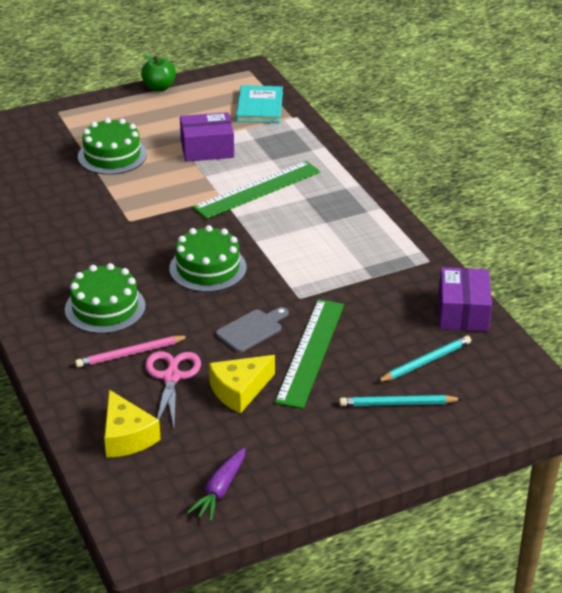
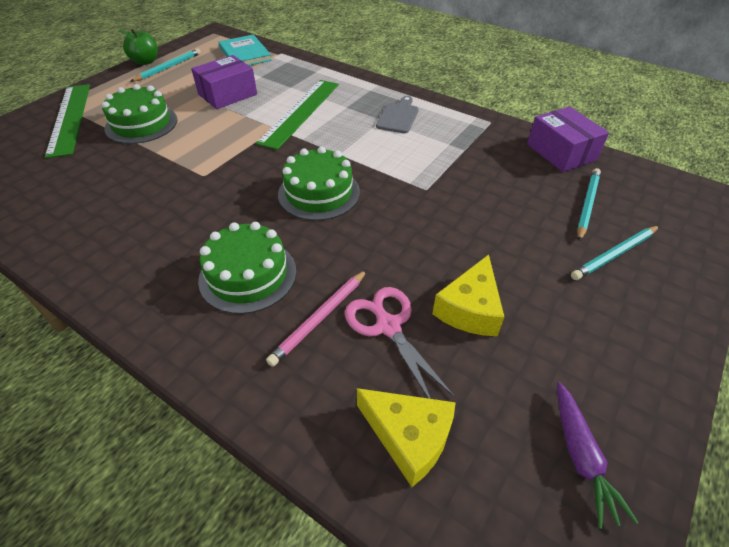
camera: 30 degrees left, 10 degrees up
grey cutting board [216,307,289,352] -> grey cutting board moved to [376,96,419,134]
green ruler [275,299,344,409] -> green ruler moved to [45,84,90,158]
none -> turquoise pencil [130,48,201,82]

